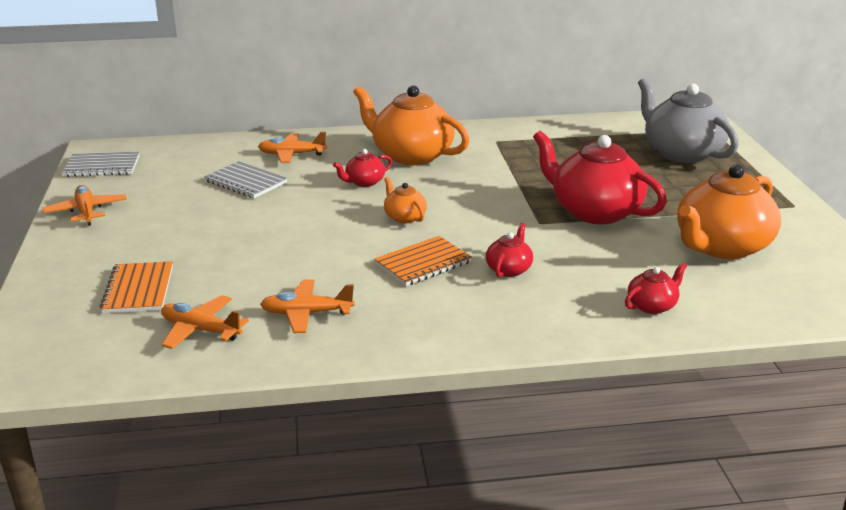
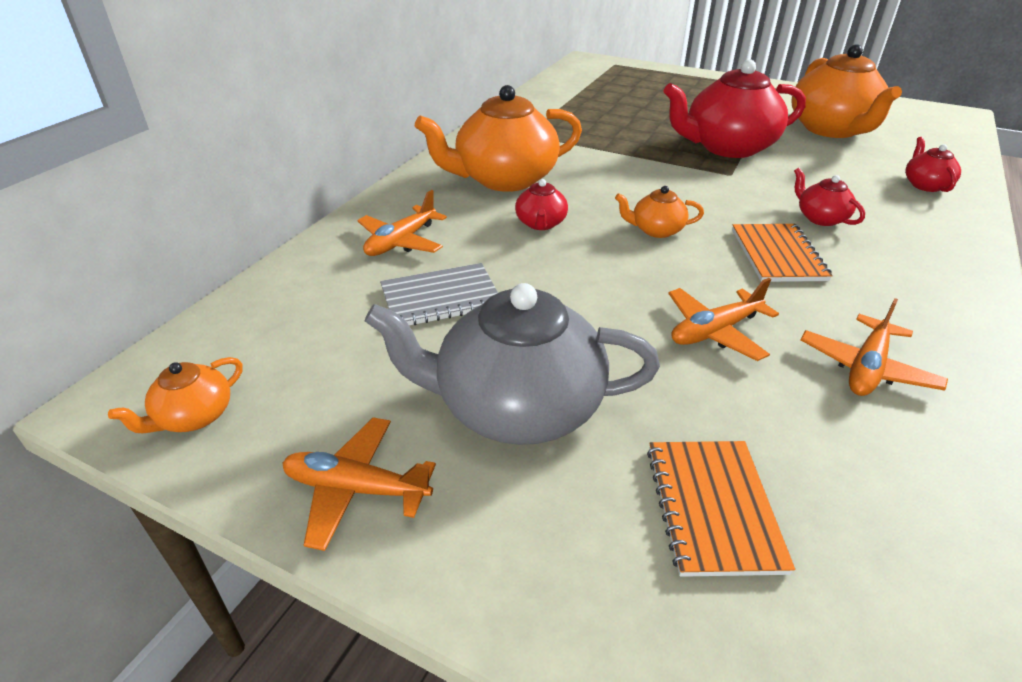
camera: 55 degrees left, 10 degrees up
grey notebook [62,152,140,177] -> orange teapot [108,357,243,433]
orange notebook [100,261,173,313] -> orange notebook turned 60 degrees clockwise [647,441,795,577]
orange plane [161,295,249,349] -> orange plane moved to [668,278,779,361]
grey teapot [638,78,739,163] -> grey teapot moved to [364,283,660,445]

